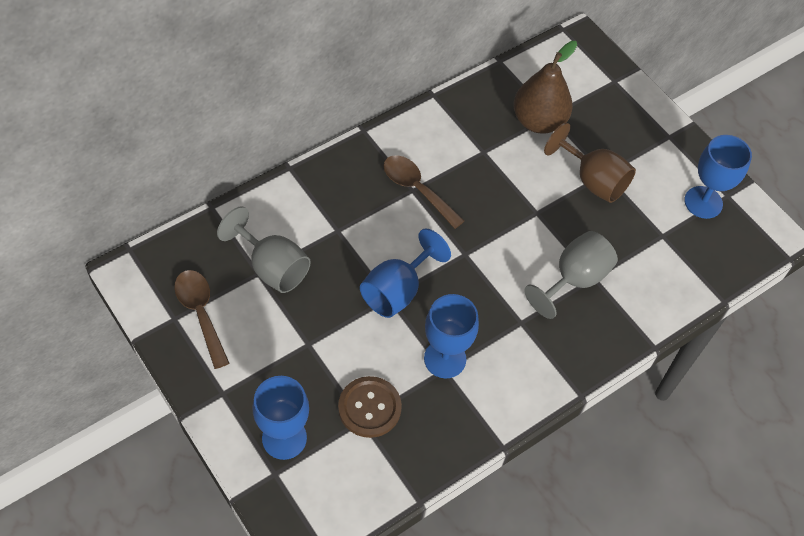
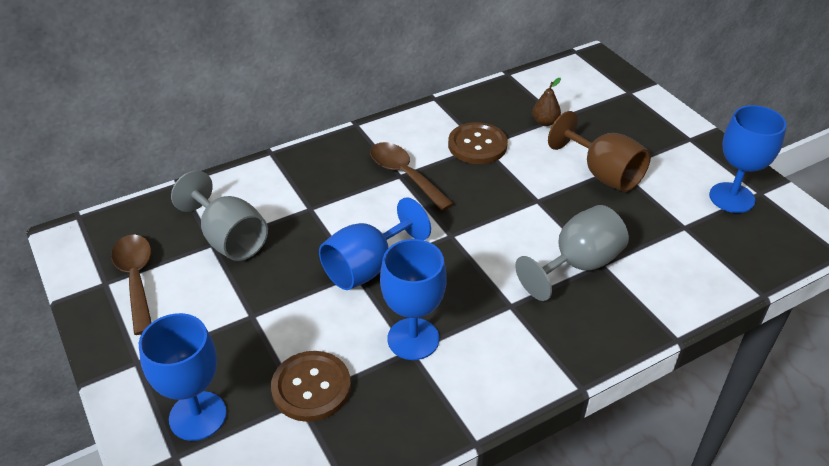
camera: 10 degrees right, 15 degrees down
brown pear [513,41,577,134] -> brown pear [532,78,561,126], size x0.45
none -> brown button [448,122,508,164]

